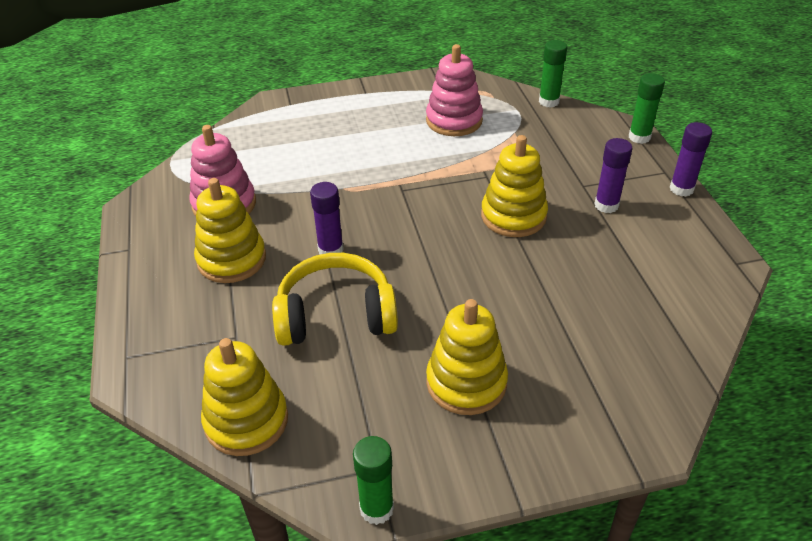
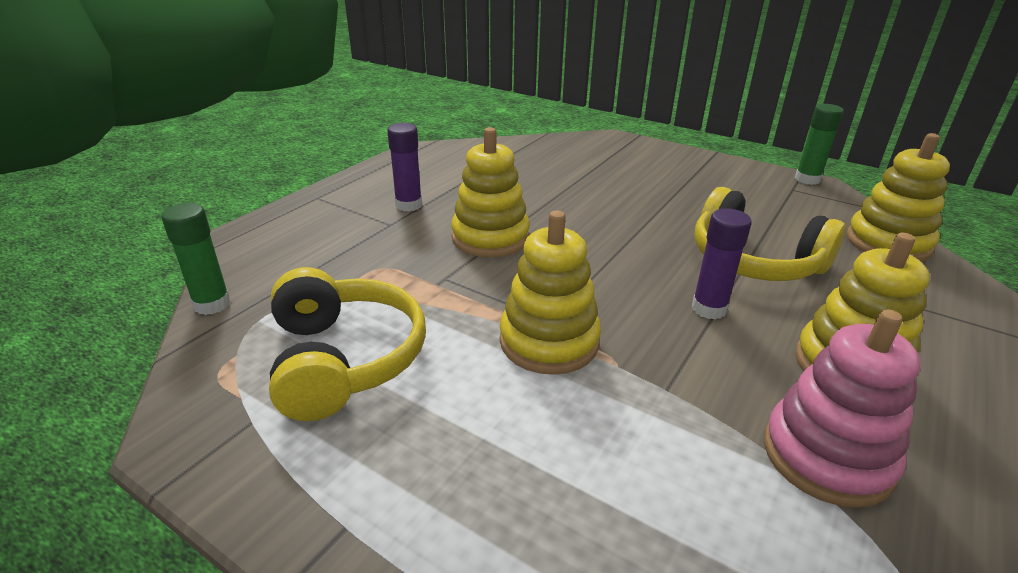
camera: 135 degrees left, 10 degrees down
pink stacking toy [426,44,483,136] -> yellow headphones [269,267,426,421]
yellow stacking toy [426,299,508,415] -> yellow stacking toy moved to [500,211,601,375]
green glue stick [629,73,665,144] -> none
purple glue stick [670,122,712,197] -> none

